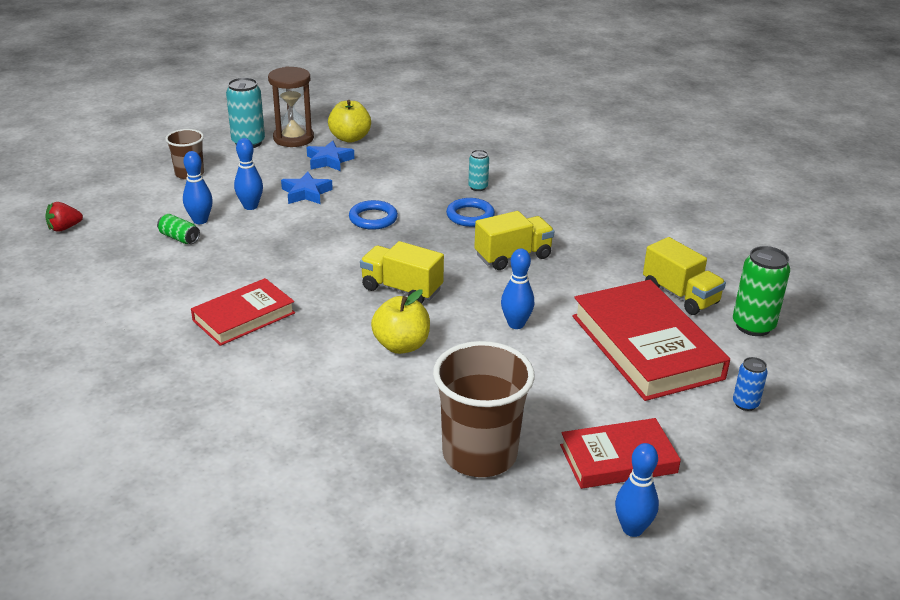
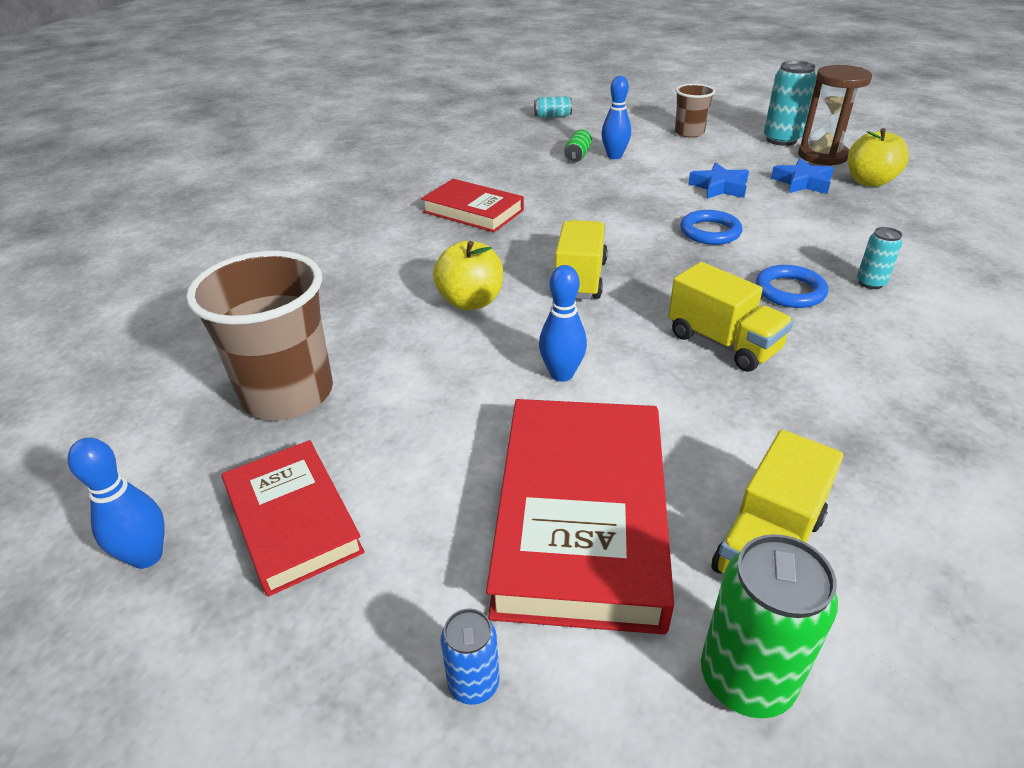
camera: 75 degrees right, 5 degrees up
red strawberry [45,202,83,232] -> turquoise can [534,96,572,118]
blue bowling pin [234,138,263,210] -> none
red book [572,280,730,401] -> red book turned 45 degrees counterclockwise [486,399,674,634]

